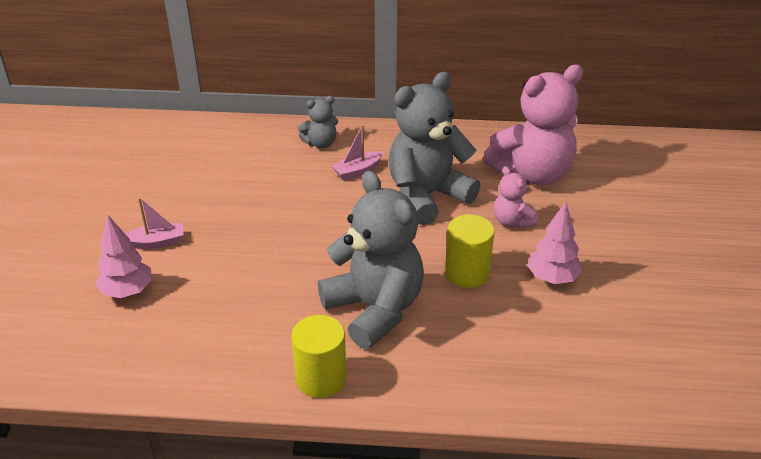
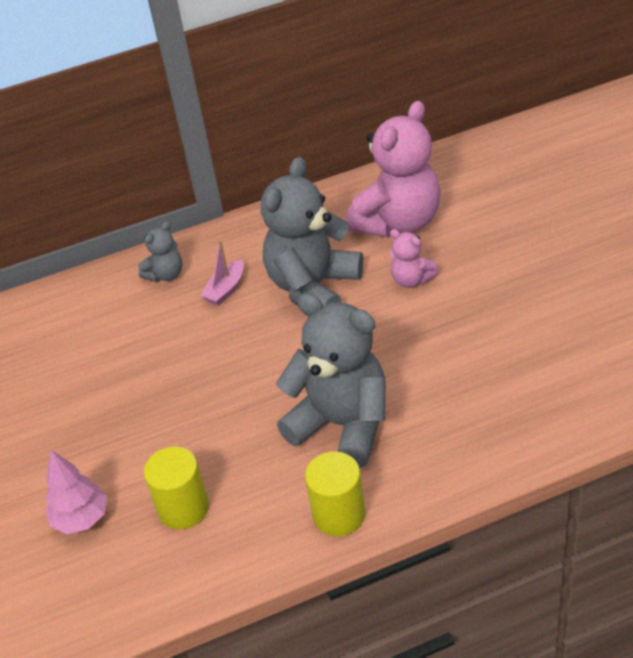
camera: 20 degrees left, 5 degrees up
pink boat [125,197,183,249] -> none
yellow cylinder [445,214,494,288] -> yellow cylinder moved to [144,447,209,529]
pink tree [527,202,582,284] -> none

